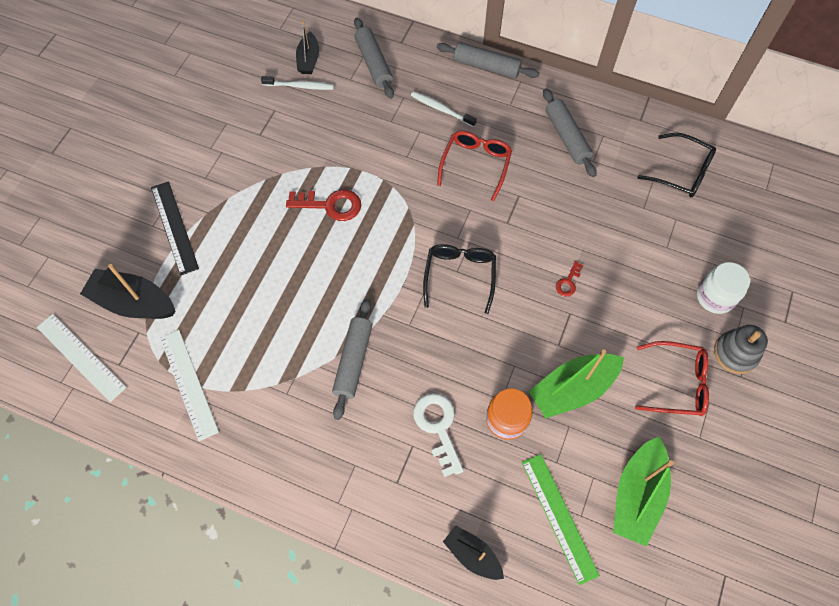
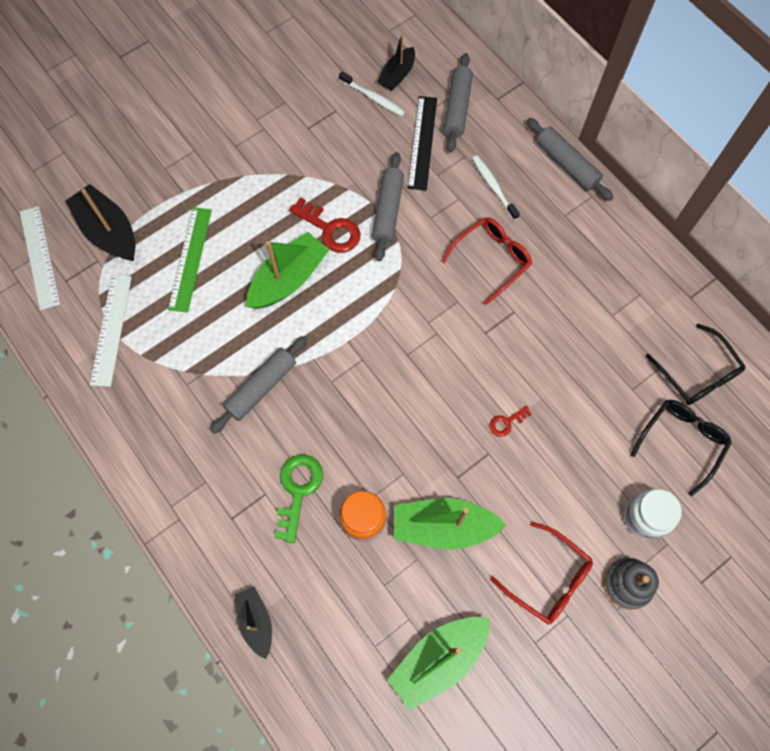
camera: 30 degrees right, 5 degrees up
black ruler [151,181,199,276] -> black ruler moved to [407,96,437,191]
white key [413,393,464,477] -> green key [274,454,323,543]
black glasses [423,244,496,314] -> black glasses moved to [630,400,732,496]
green ruler [522,454,600,585] -> green ruler moved to [168,207,212,313]
grey rolling pin [543,89,597,177] -> grey rolling pin moved to [372,152,404,261]
none -> green boat [247,232,329,309]

